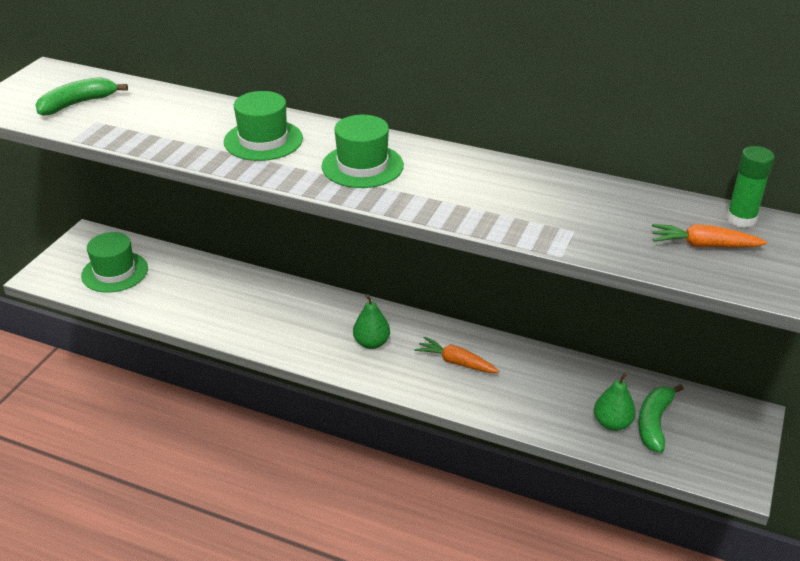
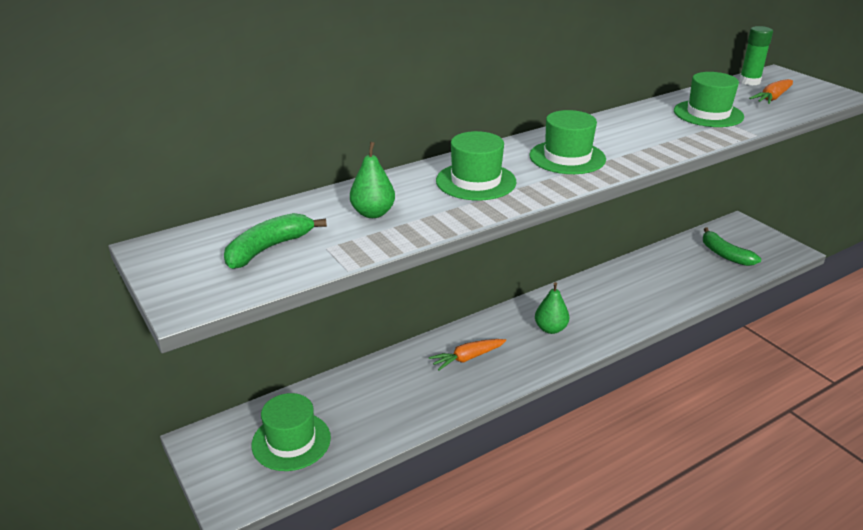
camera: 55 degrees left, 5 degrees down
green banana [35,77,128,116] -> green banana turned 45 degrees clockwise [224,213,327,269]
orange carrot [415,336,499,373] -> orange carrot moved to [429,339,506,371]
green pear [594,372,636,431] -> green pear moved to [350,142,395,218]
none -> green hat [674,72,744,127]

